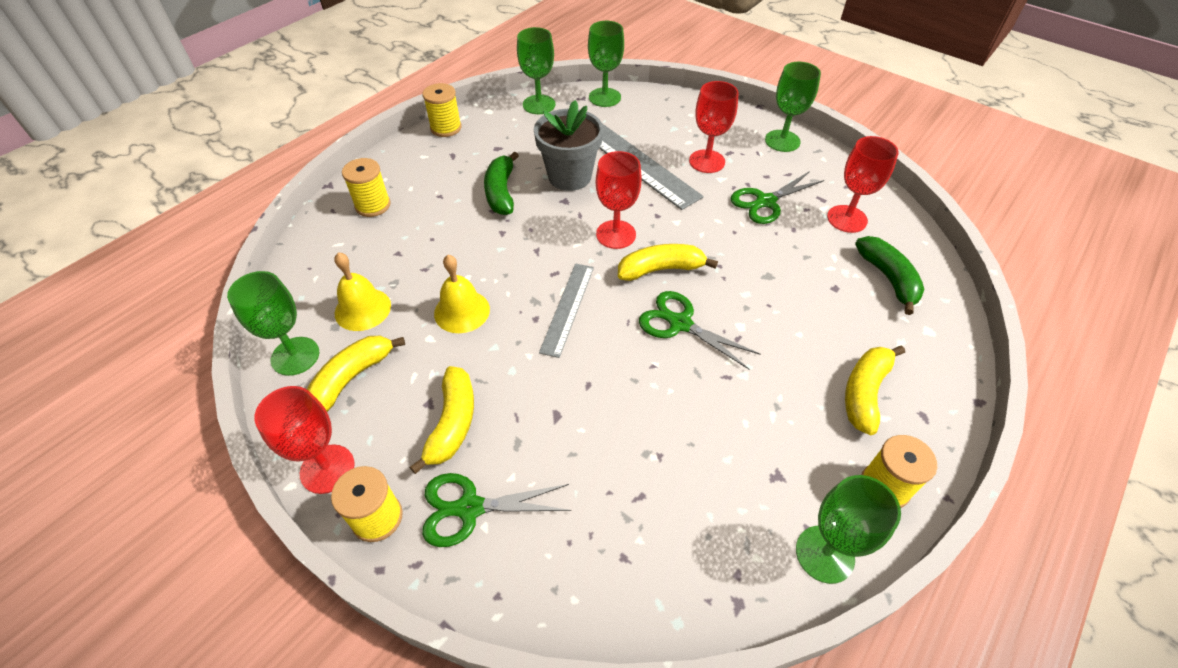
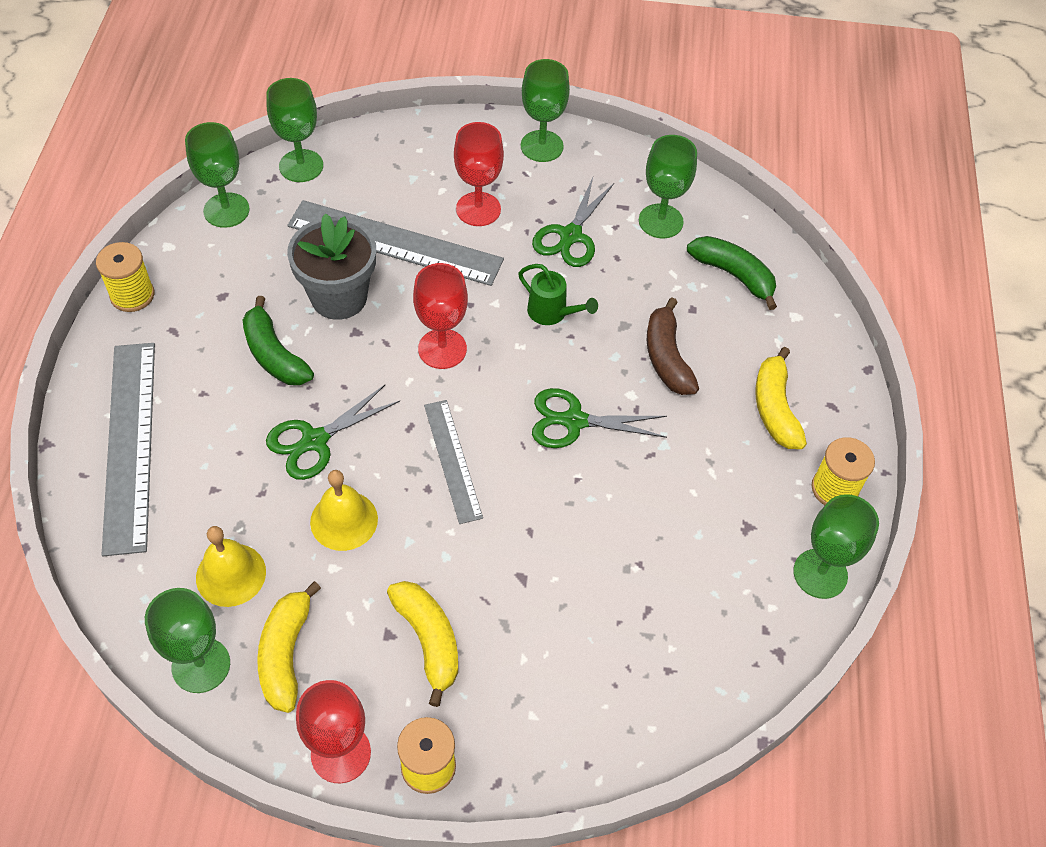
camera: 35 degrees left, 5 degrees up
yellow spool [342,158,391,217] -> grey ruler [102,343,155,556]
green scissors [422,473,571,547] -> green scissors moved to [266,385,400,480]
yellow banana [618,244,718,281] -> none
red goblet [827,136,899,233] -> green goblet [639,135,697,238]
none -> green watering can [518,264,598,325]
none -> brown banana [647,297,699,395]

